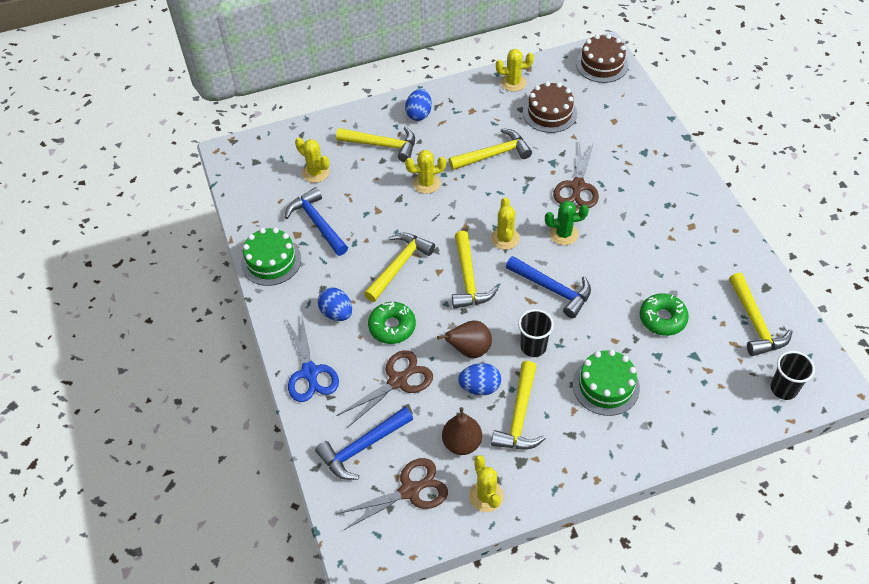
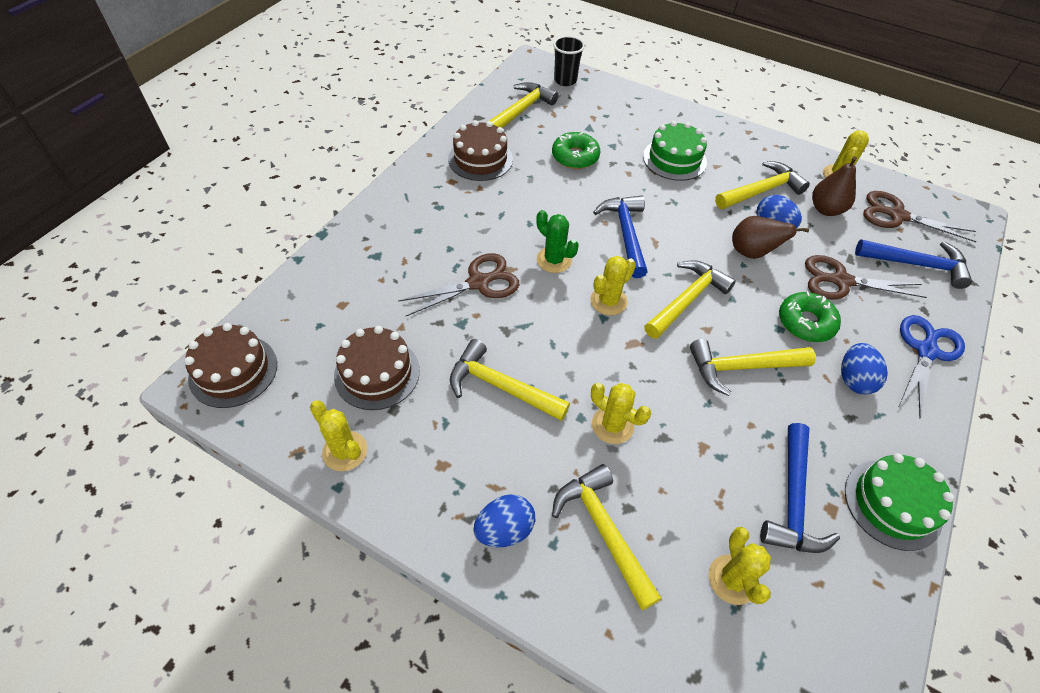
camera: 135 degrees left, 0 degrees up
black cup [518,309,554,357] -> none
none -> brown cake [448,120,513,181]

